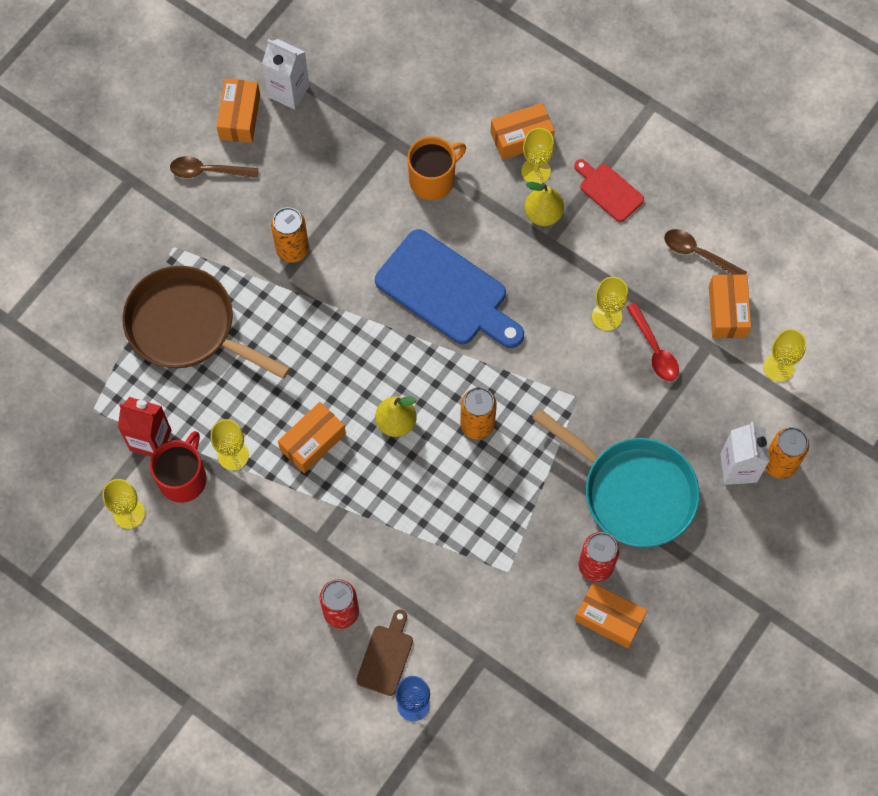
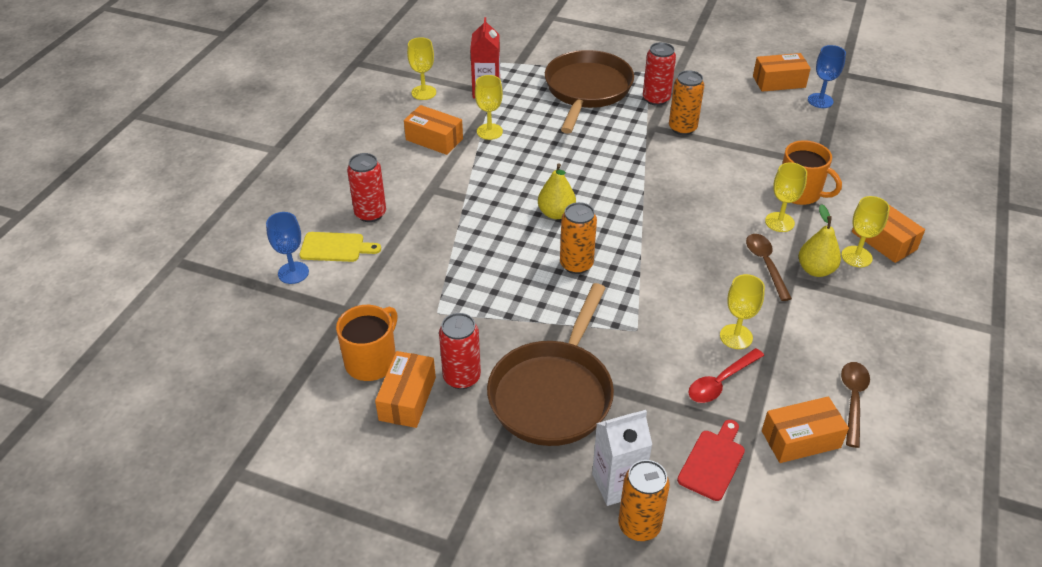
camera: 75 degrees right, 25 degrees down
red mug [150,431,207,503] -> none
brown spoon [170,156,259,178] -> brown spoon moved to [746,234,792,301]
white carton [262,39,310,110] -> blue goblet [808,45,846,108]
orange box [278,402,346,473] -> orange box moved to [404,105,463,155]
brown cutting board [356,609,413,696] -> yellow cutting board [299,232,381,262]
blue cutting board [375,229,524,348] -> none
turquoise pan [532,409,700,547] -> brown pan [487,283,614,446]
red cutting board [574,159,644,222] -> red cutting board moved to [677,420,745,501]
yellow goblet [764,329,806,382] -> yellow goblet moved to [765,162,807,232]
none -> orange mug [336,305,398,381]
none -> red can [643,42,676,106]

